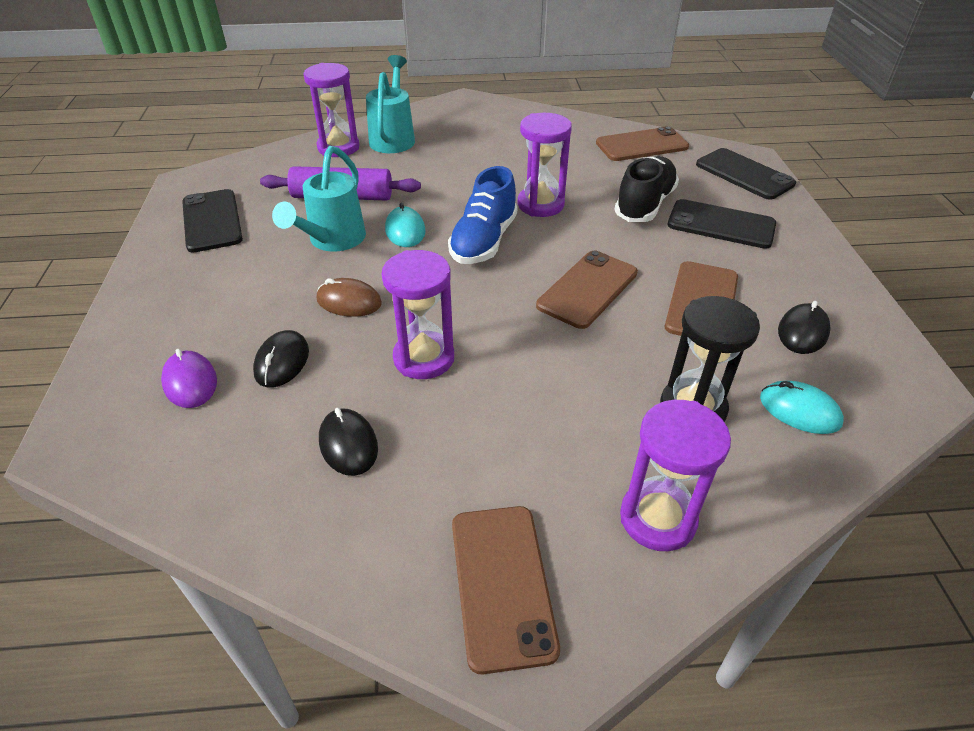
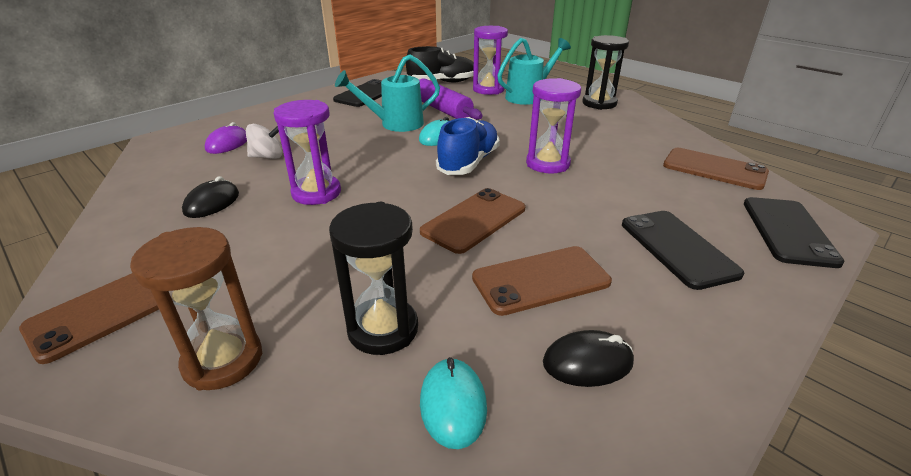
camera: 50 degrees right, 10 degrees down
black mouse [253,330,309,388] -> white spinning top [246,124,282,159]
brown mouse [317,278,382,317] -> none
blue shoe [448,166,518,264] -> blue shoe turned 135 degrees clockwise [436,117,500,175]
brown phone [536,251,638,329] -> brown phone turned 45 degrees counterclockwise [420,188,525,254]
black shoe [614,156,679,222] -> black shoe moved to [406,46,474,82]
purple hourglass [620,400,731,551] -> brown hourglass [130,227,262,391]
none -> black hourglass [582,35,629,110]

